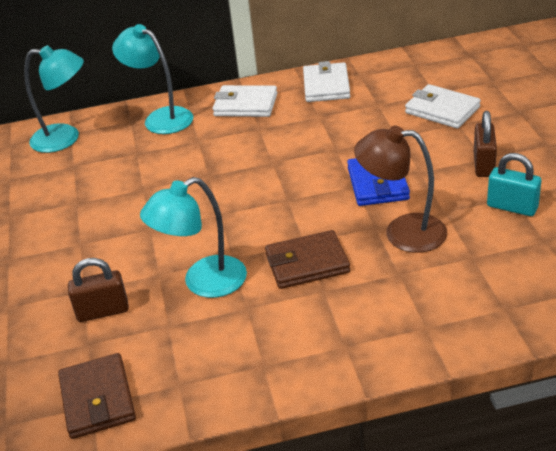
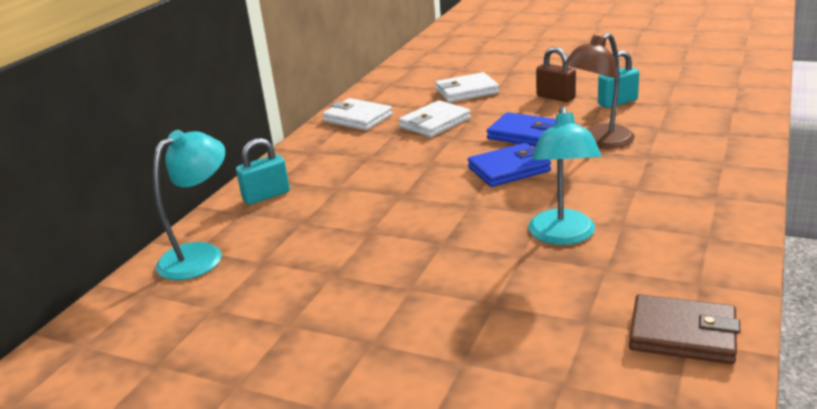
camera: 55 degrees left, 10 degrees down
brown padlock [68,258,129,322] -> none
turquoise lamp [112,24,193,134] -> turquoise padlock [236,138,290,205]
white wallet [213,85,277,117] -> white wallet moved to [399,100,471,137]
brown wallet [265,230,350,289] -> none
none -> blue wallet [468,143,551,187]

